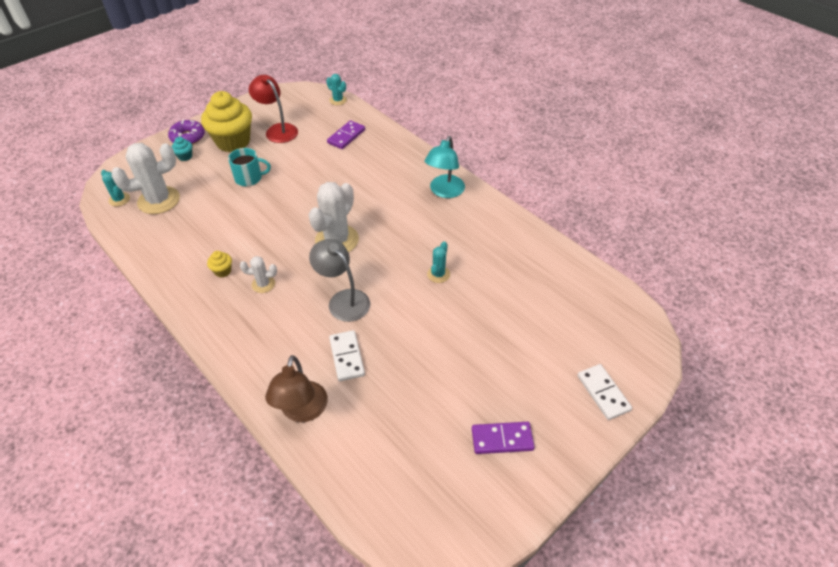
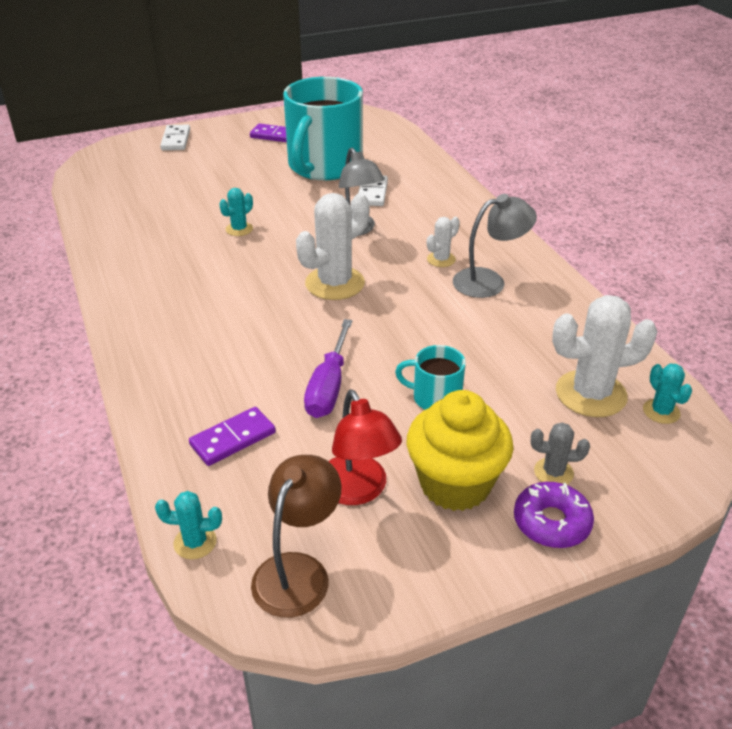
camera: 160 degrees left, 10 degrees down
turquoise cupcake [172,137,192,161] -> grey cactus [531,422,590,484]
yellow cupcake [207,251,232,277] -> grey lamp [453,194,537,298]
white cactus [240,256,277,293] -> white cactus turned 60 degrees counterclockwise [427,217,460,267]
brown lamp [265,355,328,422] -> brown lamp moved to [251,455,342,618]
turquoise cactus [326,74,347,105] -> turquoise cactus turned 60 degrees counterclockwise [155,491,222,559]
turquoise lamp [424,136,465,198] -> none
none -> turquoise mug [283,77,363,180]
none -> purple screwdriver [304,319,353,418]

